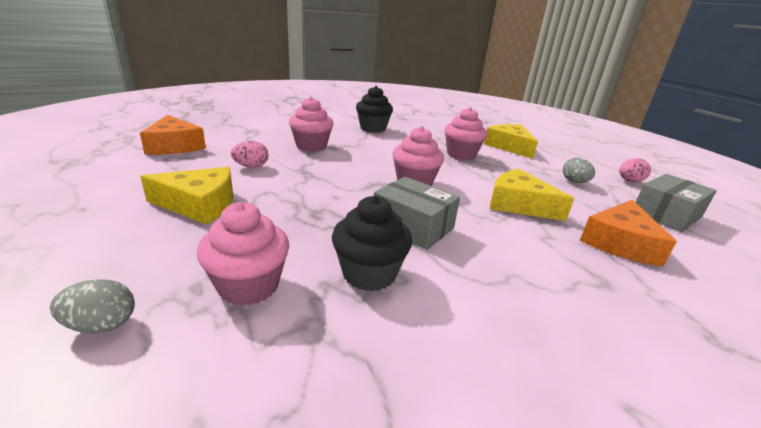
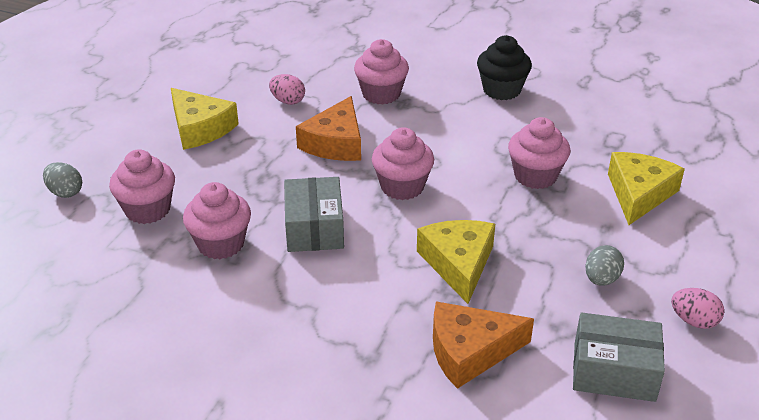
camera: 50 degrees right, 10 degrees up
orange cheese [140,115,206,155] -> orange cheese moved to [296,96,361,161]
black cupcake [332,195,412,291] -> pink cupcake [183,182,251,259]

